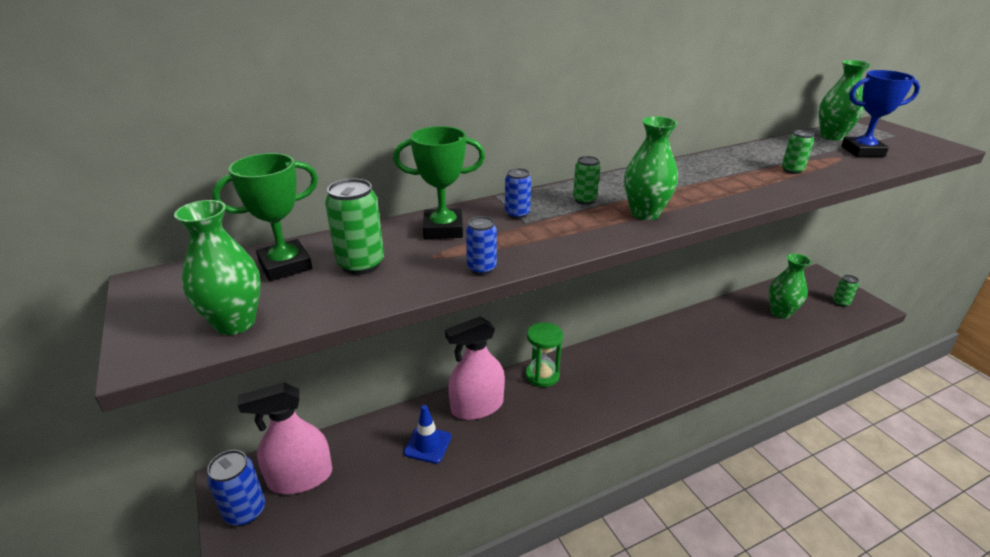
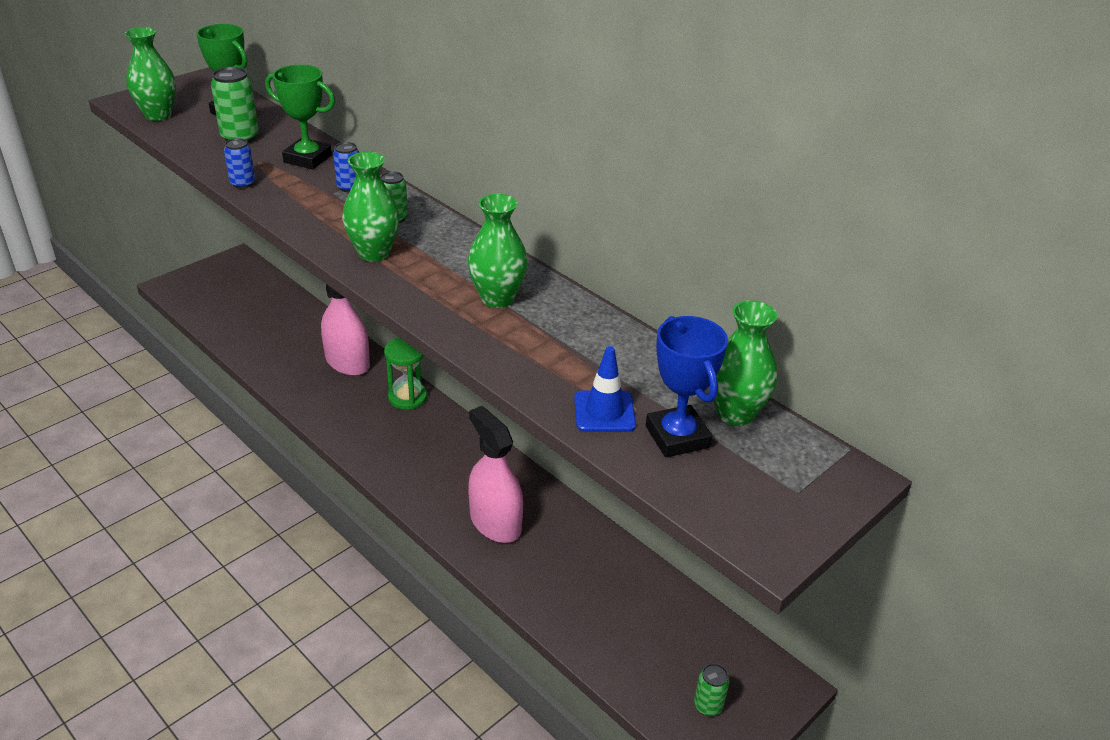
camera: 70 degrees right, 5 degrees up
blue can [207,450,265,526] -> none
pink spray bottle [238,382,332,494] -> pink spray bottle moved to [468,406,523,543]
green trophy [393,126,485,239] -> green trophy turned 45 degrees counterclockwise [265,65,335,169]
blue traffic cone [404,405,451,464] -> blue traffic cone moved to [574,346,636,432]
green vase [769,254,811,319] -> green vase moved to [468,194,528,308]
green can [782,130,814,174] -> none

